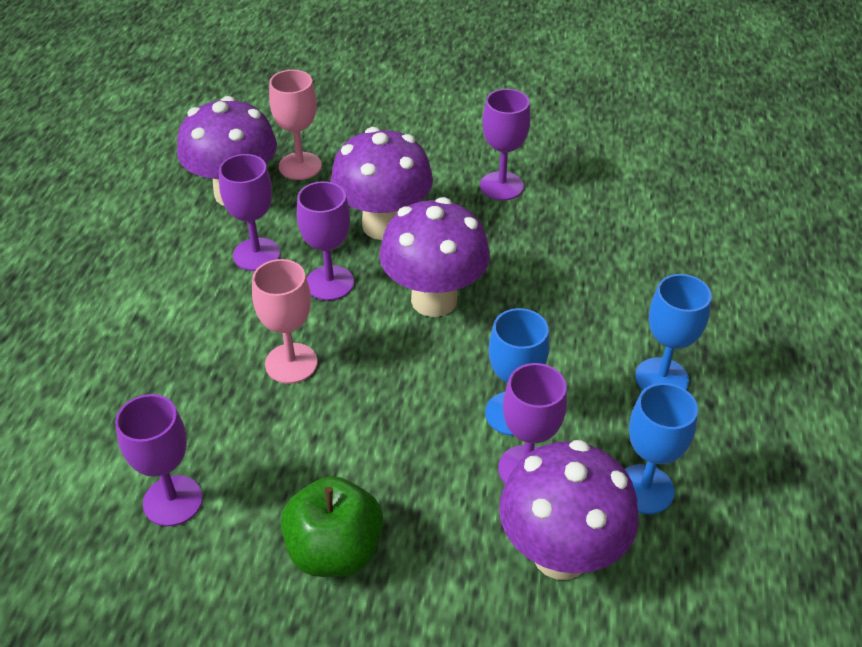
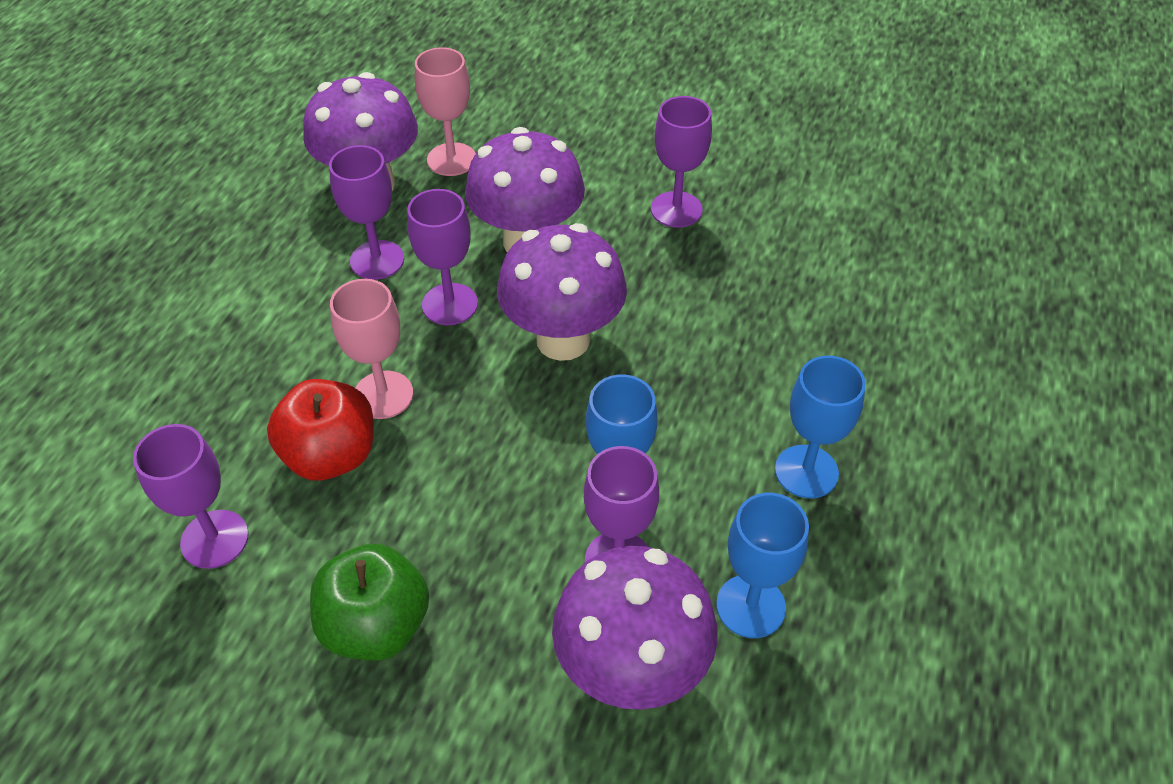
camera: 10 degrees right, 5 degrees up
none -> red apple [267,379,374,480]

